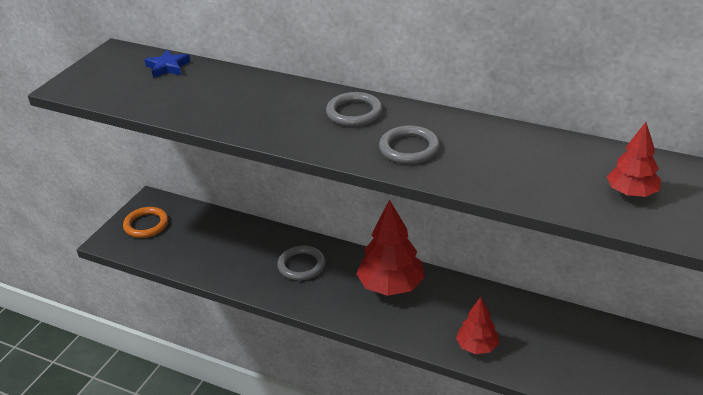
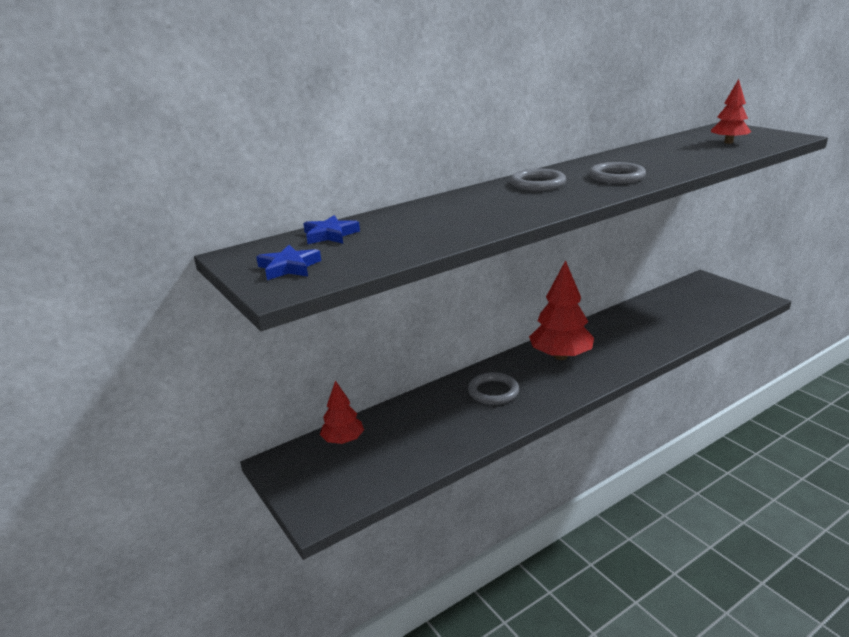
camera: 60 degrees left, 10 degrees down
orange ring [123,207,168,238] -> none
red tree [456,297,499,354] -> red tree moved to [320,380,364,444]
none -> blue star [256,245,321,280]

